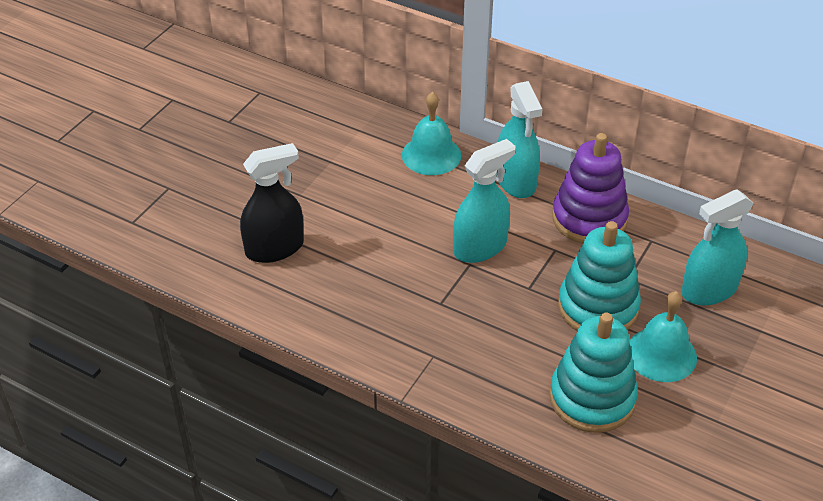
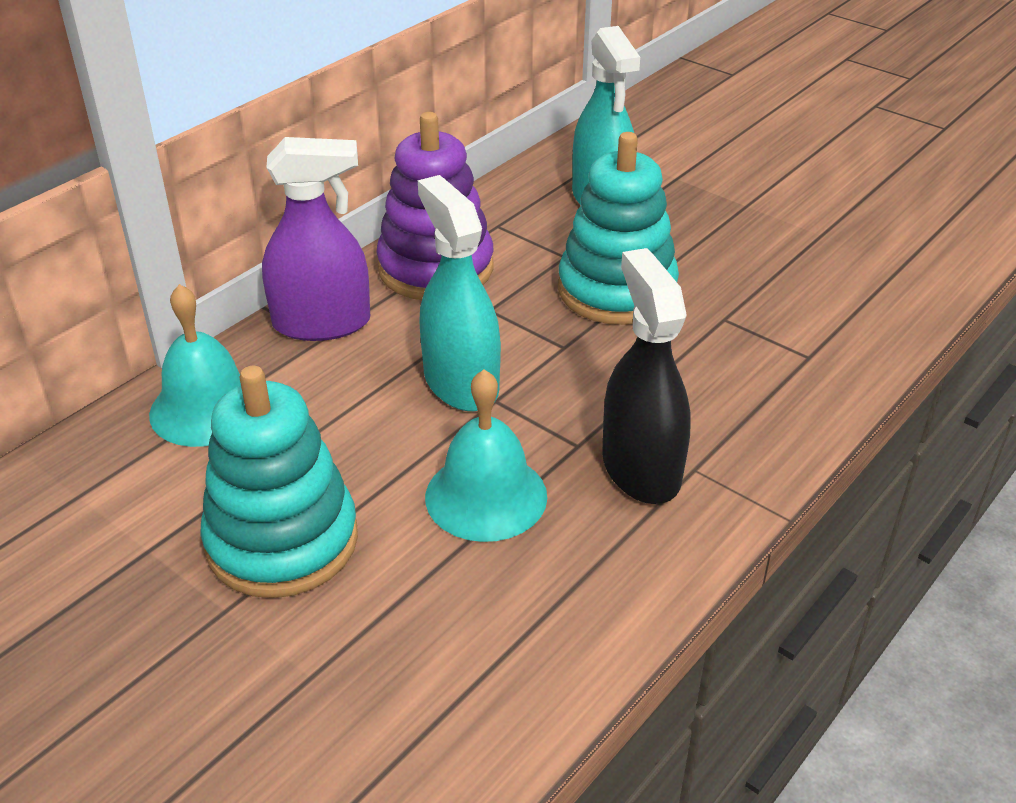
camera: 80 degrees left, 5 degrees down
black spray bottle [240,143,304,263] -> black spray bottle moved to [602,248,691,504]
turquoise spray bottle [497,81,543,198] -> purple spray bottle [262,137,370,341]
turquoise stacking toy [549,312,638,433] -> turquoise stacking toy moved to [200,366,358,598]
turquoise bell [629,291,697,382] -> turquoise bell moved to [425,369,547,542]

